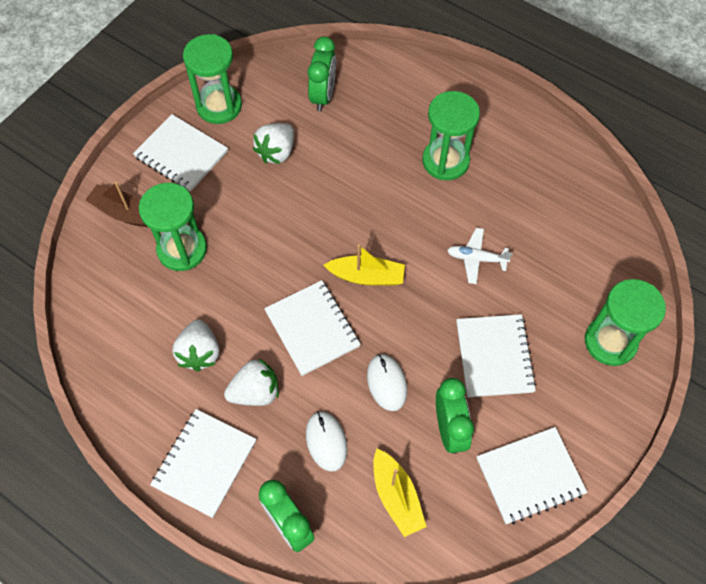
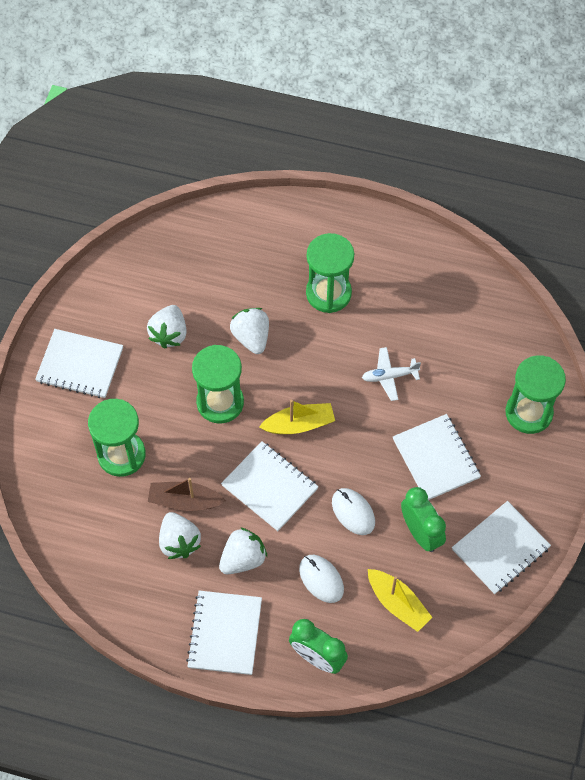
camera: 20 degrees left, 0 degrees up
brown boat [85,182,147,227] -> brown boat moved to [148,478,226,511]
green hourglass [183,34,242,124] -> green hourglass moved to [192,345,244,423]
green clock [308,37,336,111] -> none
none -> white strawberry [230,308,269,354]

